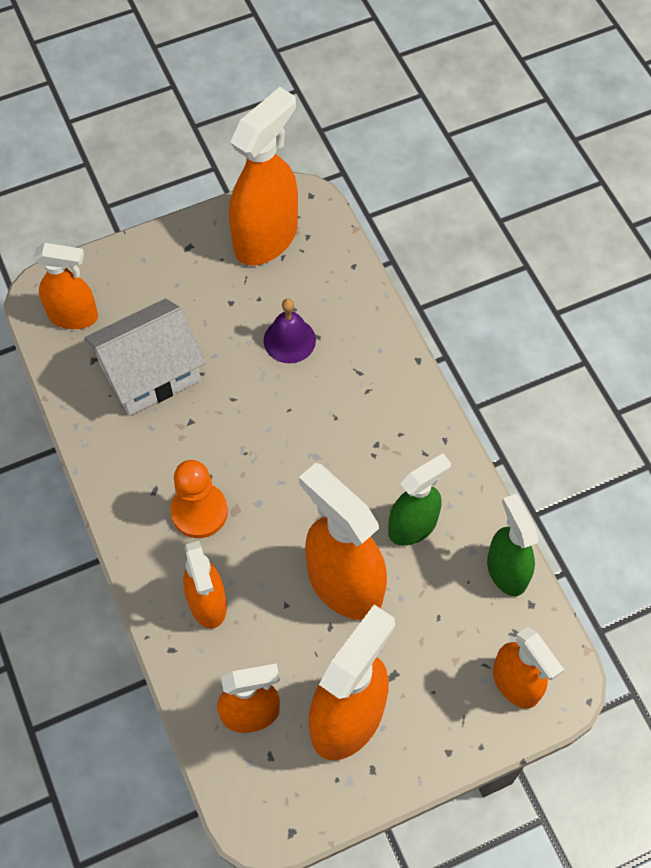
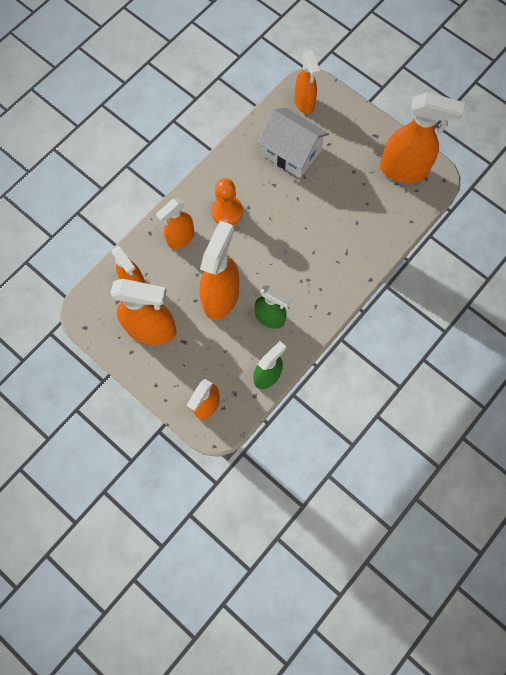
camera: 65 degrees right, 10 degrees up
purple bell [264,299,316,363] -> none

